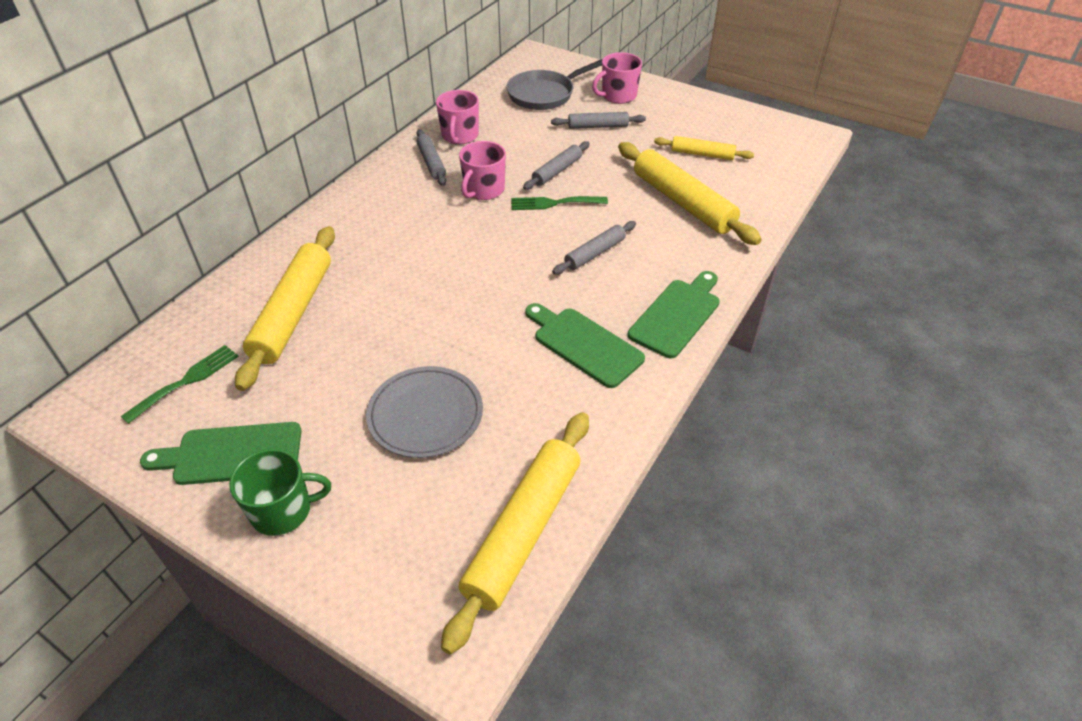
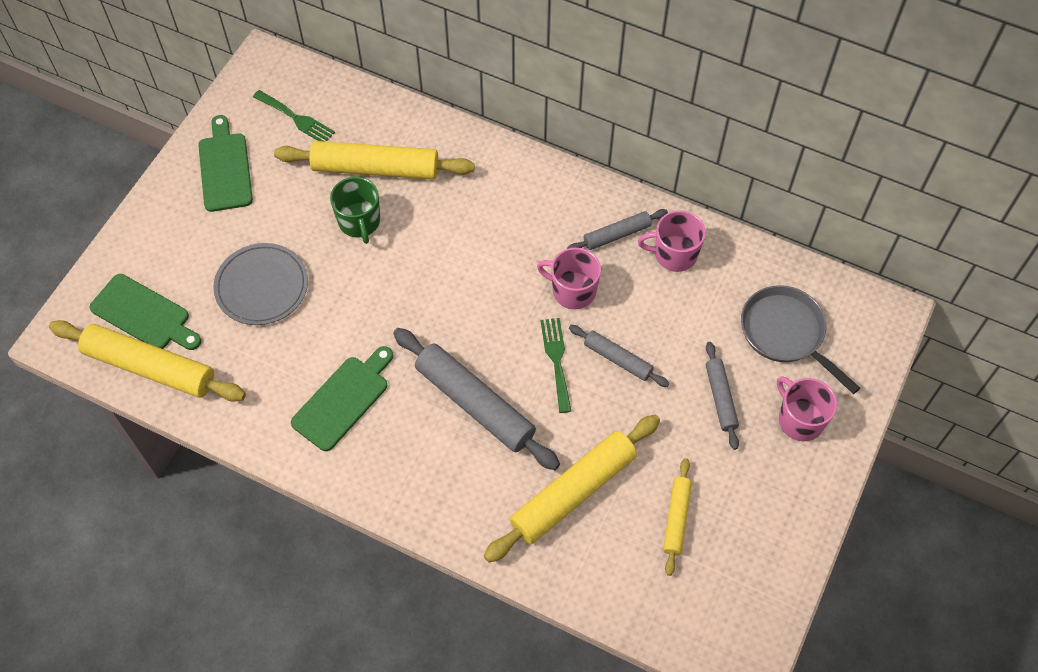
camera: 85 degrees right, 15 degrees up
green mug [229,449,331,536] -> green mug moved to [330,177,380,244]
grey rolling pin [552,221,636,275] -> grey rolling pin [393,328,560,470], size x1.86
green cutting board [628,271,720,358] -> green cutting board moved to [89,274,201,350]

